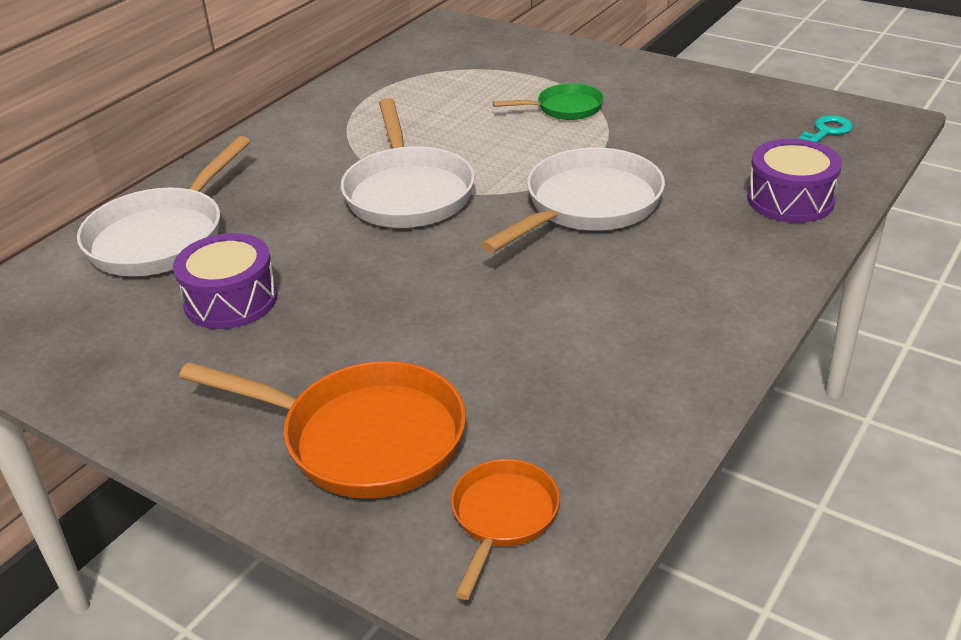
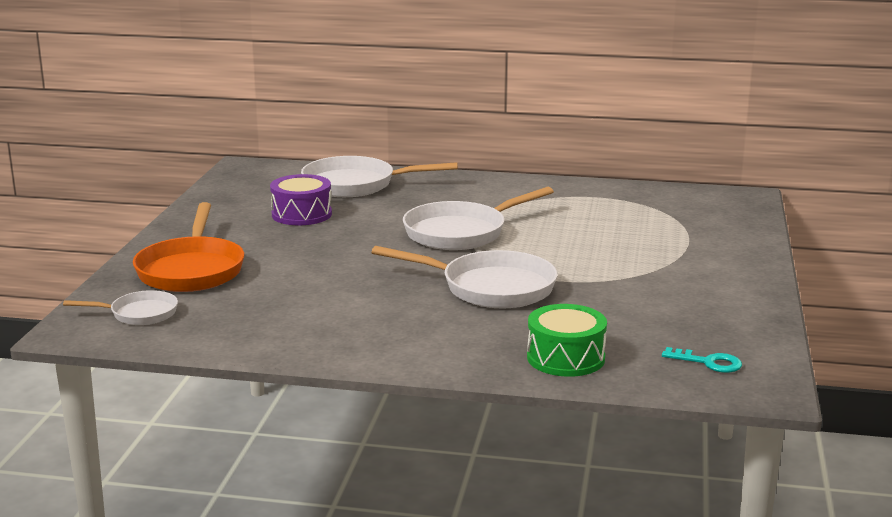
camera: 65 degrees right, 15 degrees down
orange pan [451,459,560,600] -> white pan [63,290,178,325]
green pan [493,83,604,120] -> none
purple drum [747,139,842,223] -> green drum [527,304,607,377]

